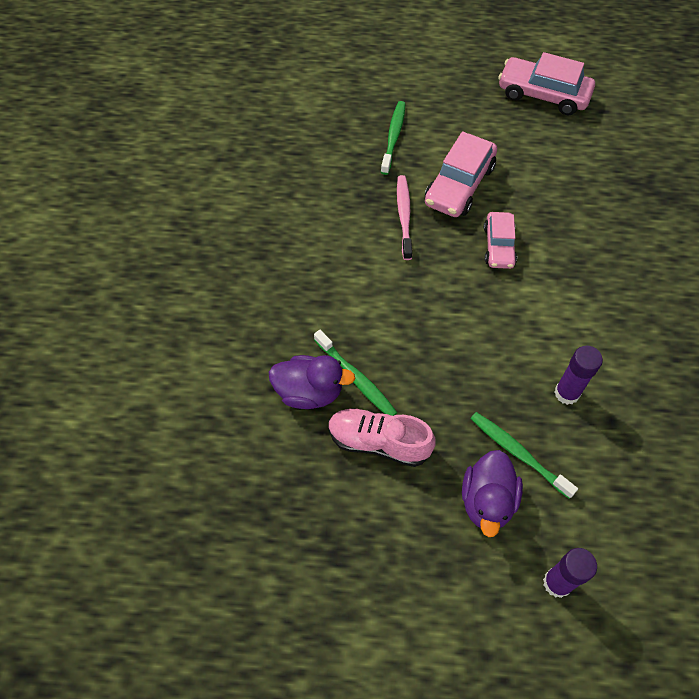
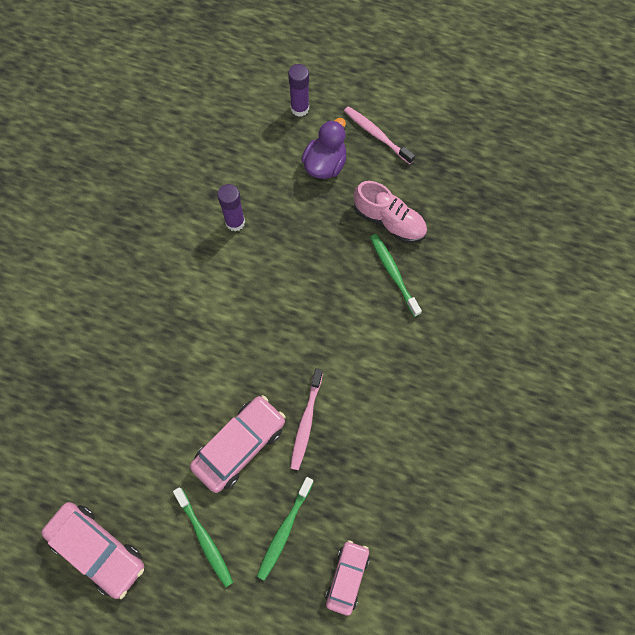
camera: 165 degrees left, 10 degrees up
purple duck [269,355,355,409] -> none
green toothbrush [471,412,578,499] -> green toothbrush moved to [173,487,233,587]
pink car [484,212,517,269] -> pink car moved to [325,540,370,616]
none -> pink toothbrush [344,106,415,164]

